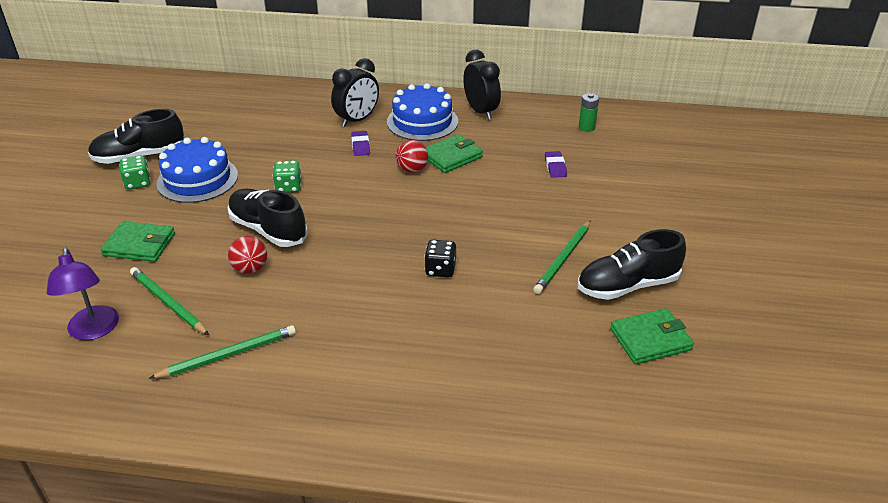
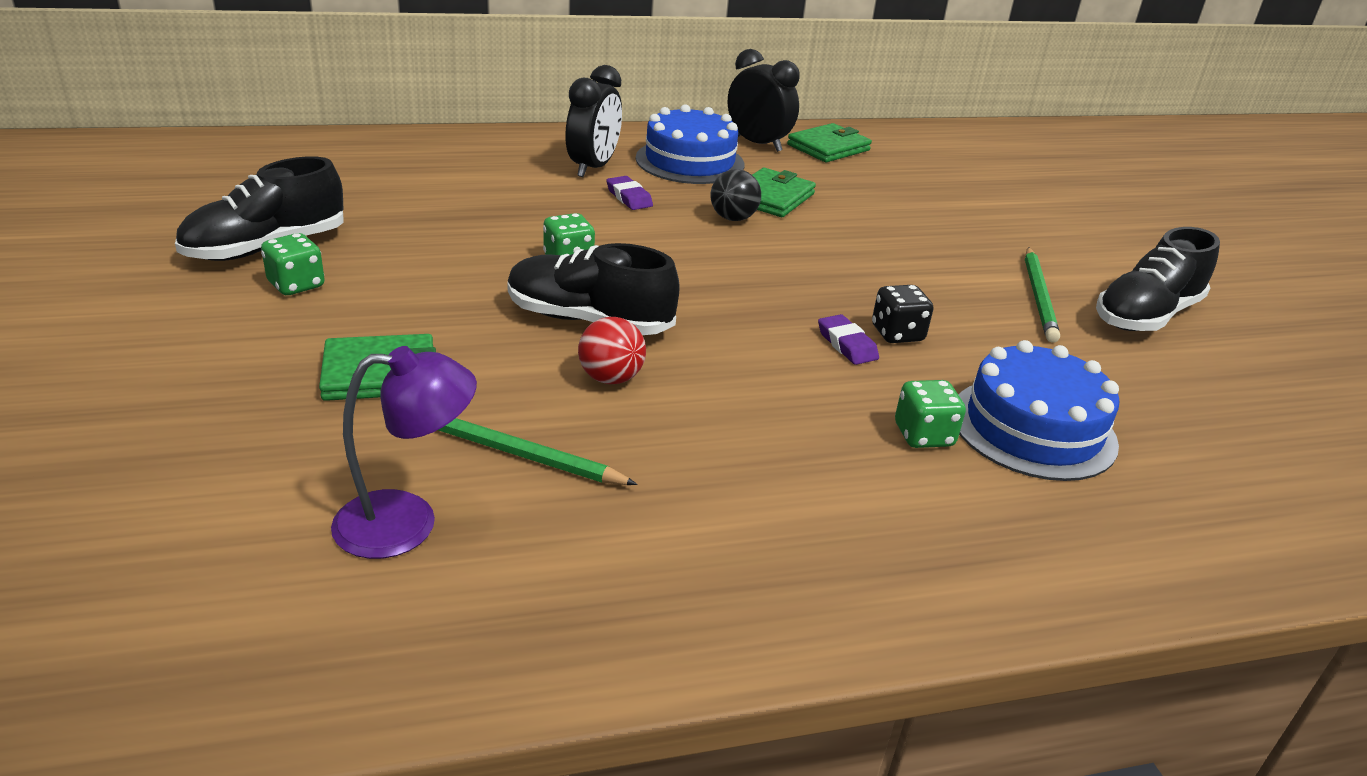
camera: 25 degrees left, 5 degrees down
purple lamp [47,248,119,340] -> purple lamp turned 60 degrees counterclockwise [331,346,477,559]
green pencil [149,325,296,379] -> none
blue cake [156,137,238,203] -> blue cake moved to [959,340,1120,481]
red ball [396,140,428,173] -> black ball [710,169,761,221]
purple eraser [545,151,567,178] -> purple eraser moved to [818,314,879,365]
green battery [579,93,599,132] -> none
green wallet [610,308,694,364] -> green wallet moved to [787,123,872,162]
none -> green dice [895,380,966,448]

